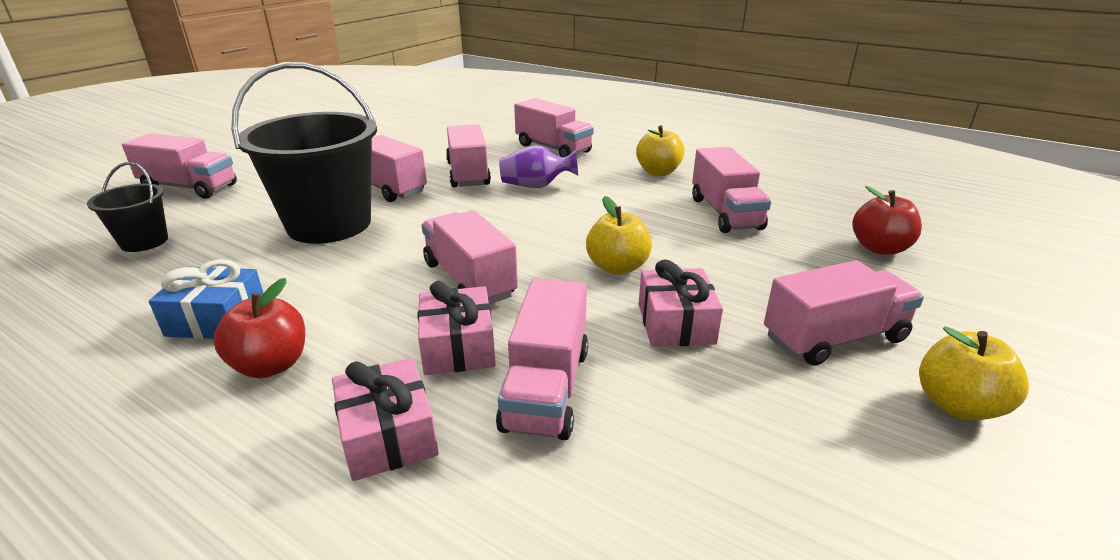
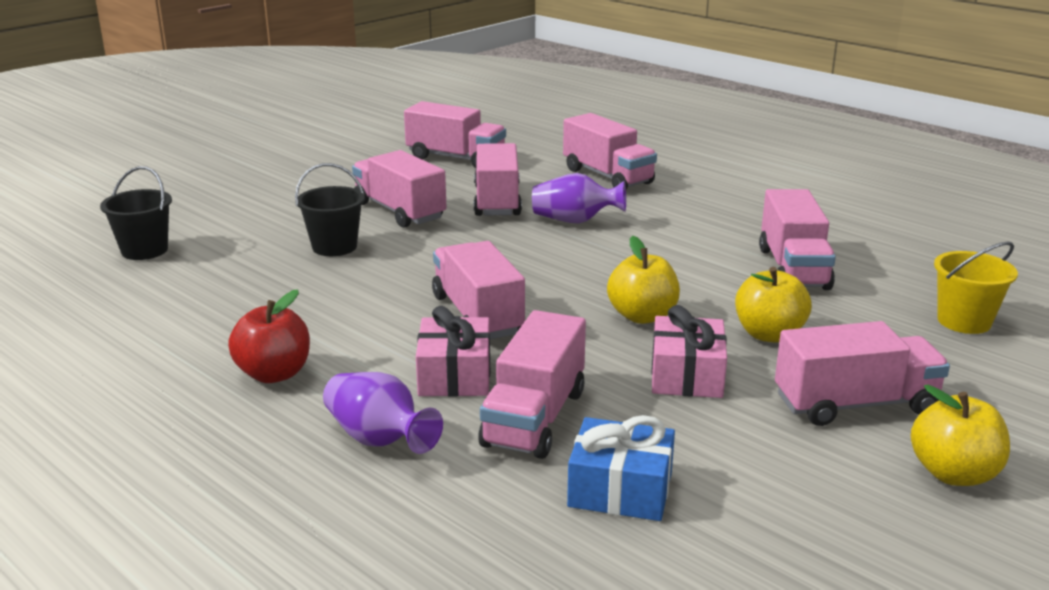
camera: 10 degrees right, 5 degrees down
pink truck [122,133,237,198] -> pink truck moved to [404,101,506,168]
blue gift [149,259,263,339] -> blue gift moved to [567,415,675,521]
black bucket [231,62,377,244] -> black bucket [295,163,365,256], size x0.49
pink gift [332,358,439,481] -> purple vase [323,372,443,454]
yellow apple [636,125,685,176] -> yellow apple moved to [735,267,812,343]
red apple [852,186,922,255] -> yellow bucket [934,241,1018,334]

